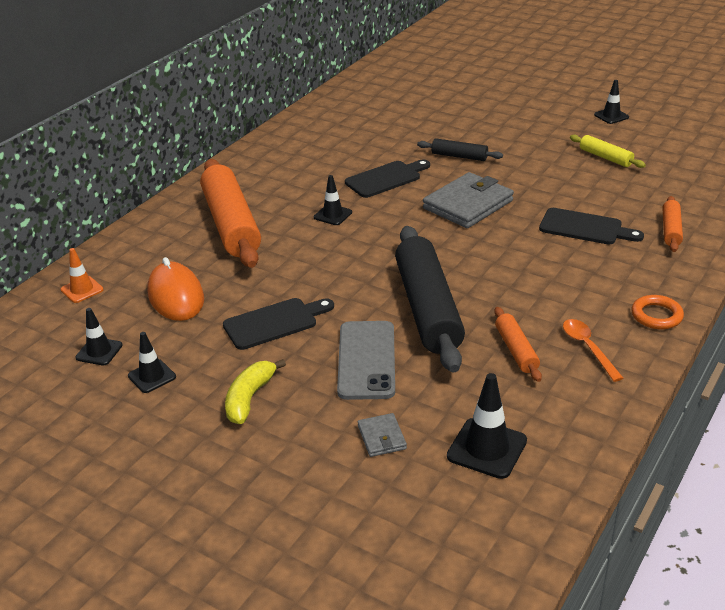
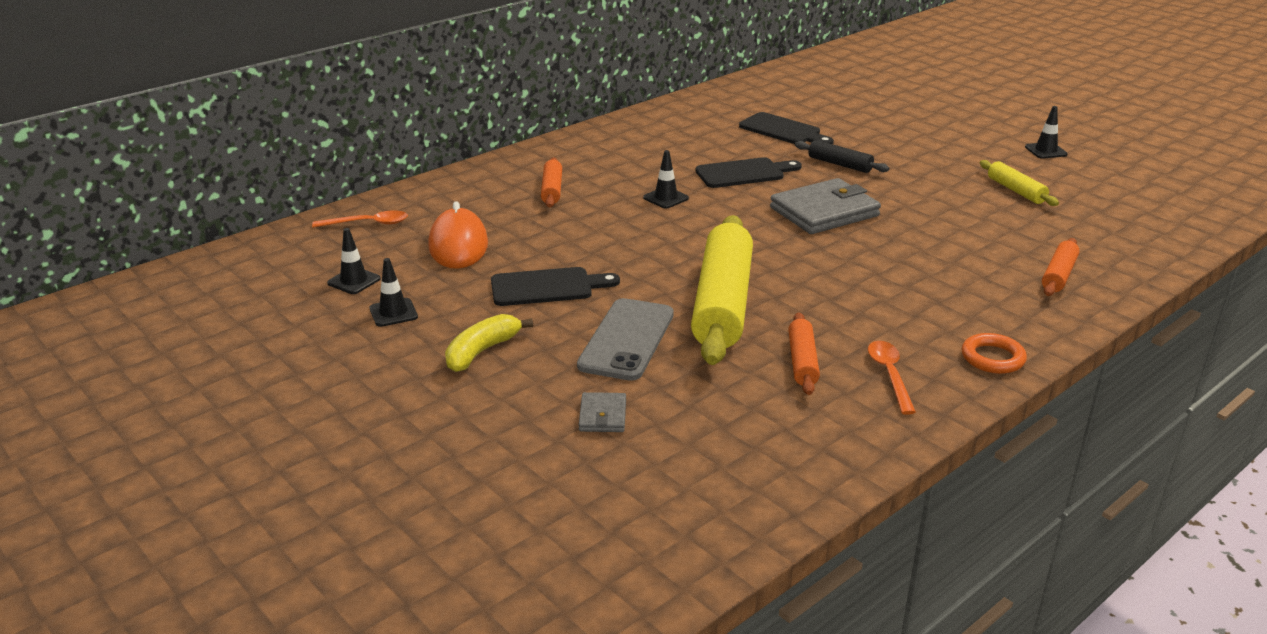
camera: 15 degrees right, 5 degrees down
orange traffic cone [60,248,104,303] -> orange spoon [312,210,408,228]
orange rolling pin [200,159,261,268] -> orange rolling pin [541,157,562,207], size x0.47
black rolling pin [395,226,465,372] -> yellow rolling pin [691,215,753,365]
black traffic cone [447,373,527,479] -> none
black cutting board [539,208,644,245] -> black cutting board moved to [739,112,834,144]

